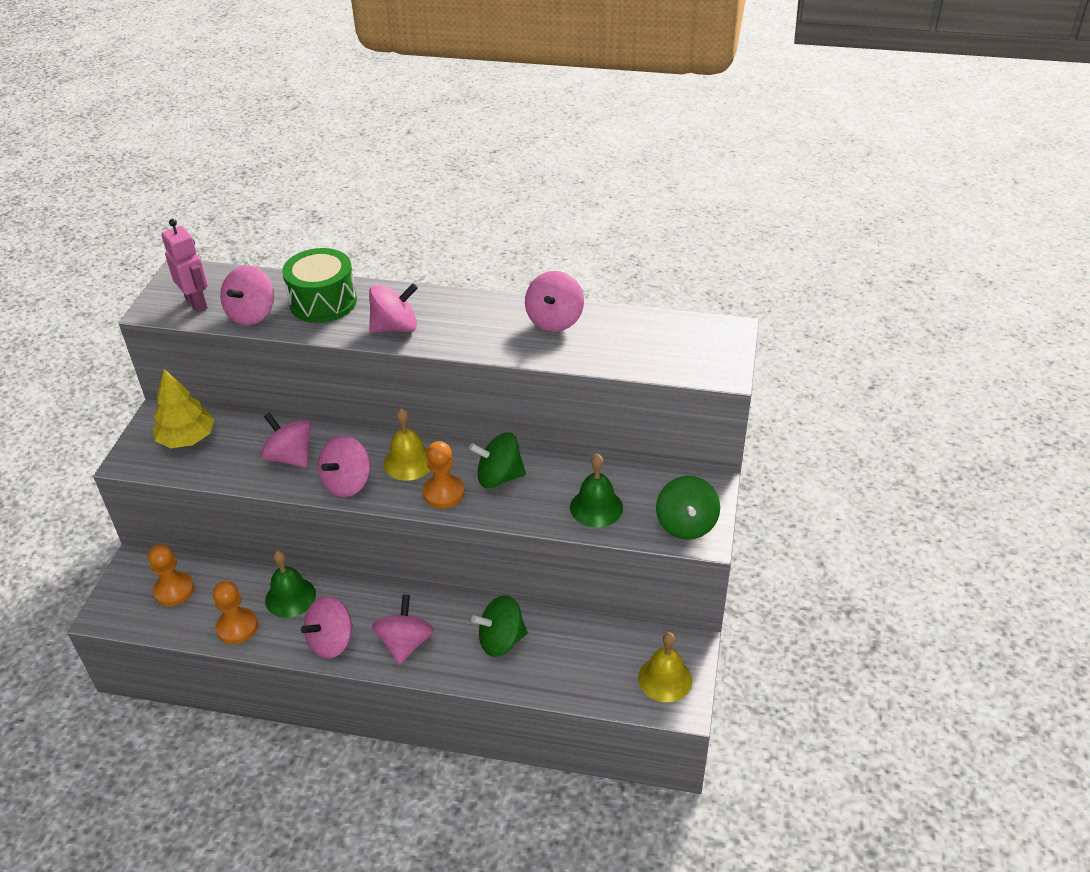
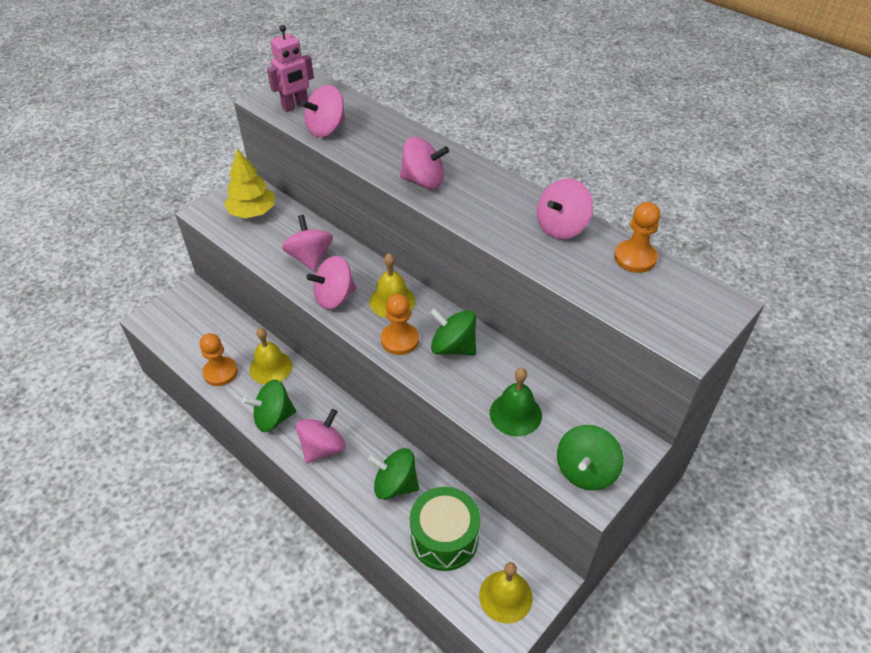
camera: 30 degrees right, 5 degrees up
orange pawn [148,544,194,606] -> orange pawn moved to [614,202,660,273]
pink robot [161,219,208,312] -> pink robot turned 60 degrees clockwise [267,25,314,112]
green bell [265,550,316,618] -> yellow bell [250,328,292,384]
green drum [282,248,357,323] -> green drum moved to [410,487,480,571]
pink spinning top [301,596,353,659] -> green spinning top [242,380,296,432]

